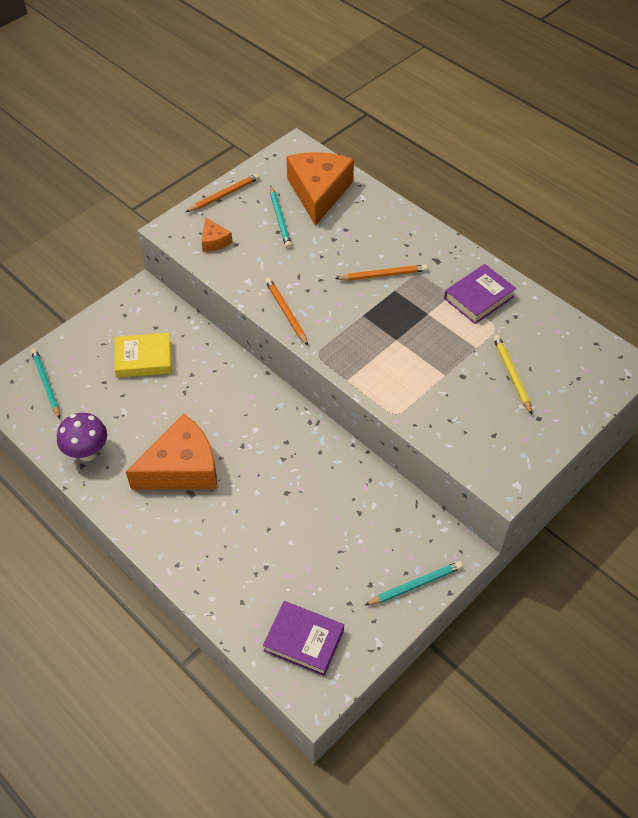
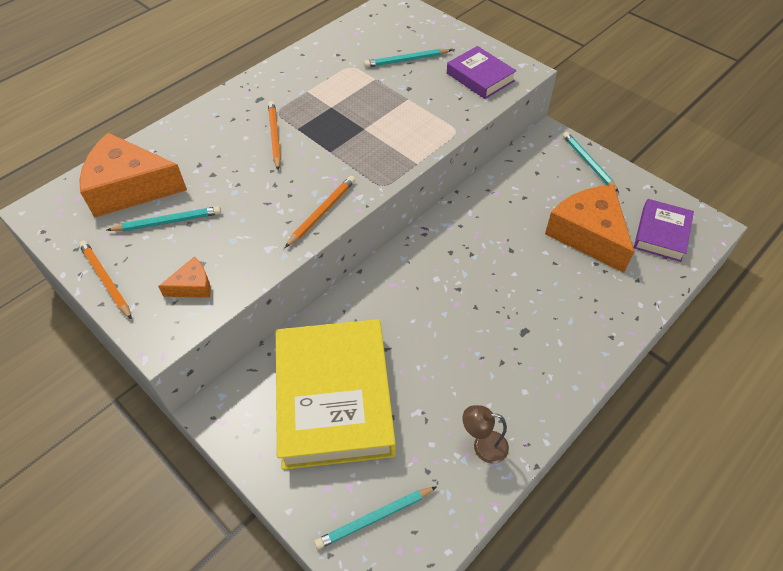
camera: 90 degrees left, 0 degrees up
purple mushroom [57,413,107,461] -> brown lamp [463,405,509,464]
yellow book [114,333,172,378] -> yellow book [276,319,396,470], size x1.96
orange cheese [126,413,217,490] -> orange cheese moved to [545,185,634,273]
orange pencil [265,278,308,346] -> orange pencil turned 150 degrees clockwise [285,176,355,248]
purple book [444,264,516,324] -> purple book moved to [447,46,517,99]
yellow pencil [493,335,532,415] -> turquoise pencil [364,49,452,68]

